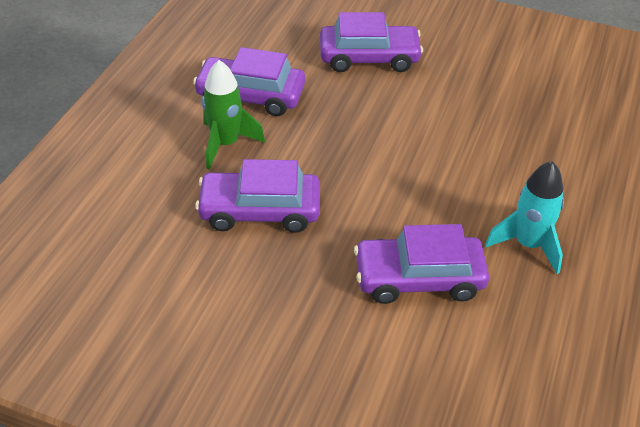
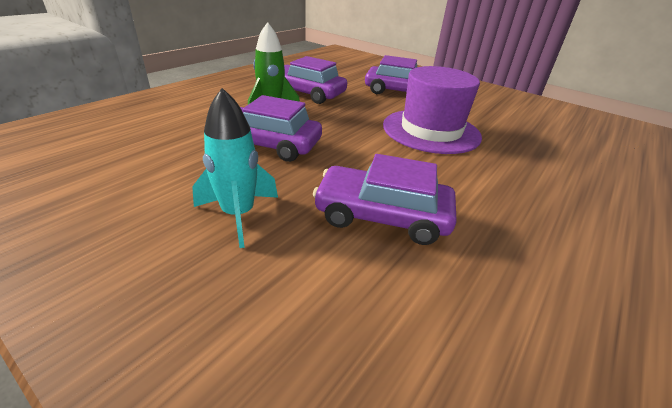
camera: 15 degrees right, 10 degrees down
turquoise rocket [485,161,564,274] -> turquoise rocket moved to [192,88,278,248]
none -> purple hat [383,66,482,154]

